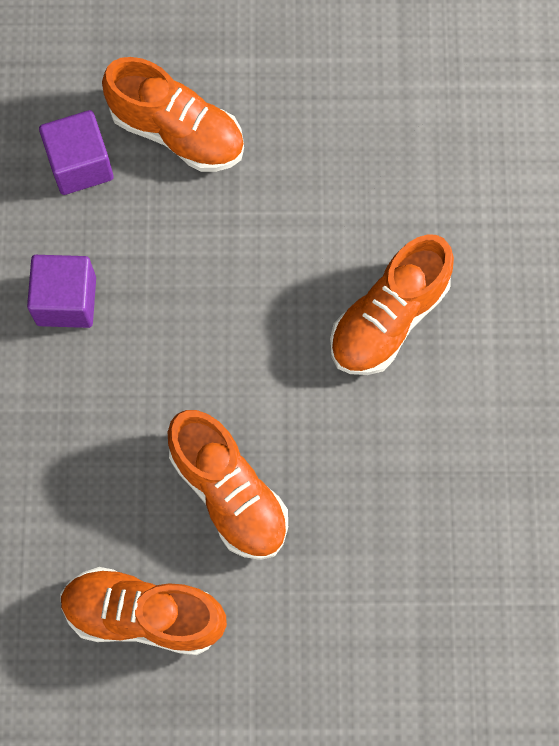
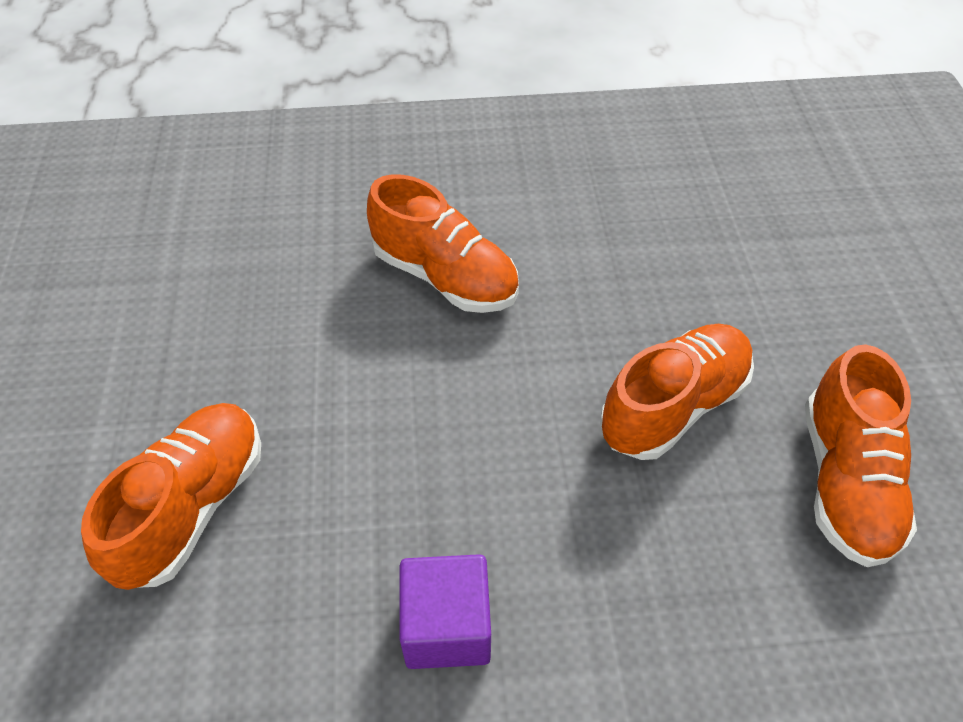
camera: 95 degrees left, 20 degrees down
purple cube [39,110,114,195] -> none

